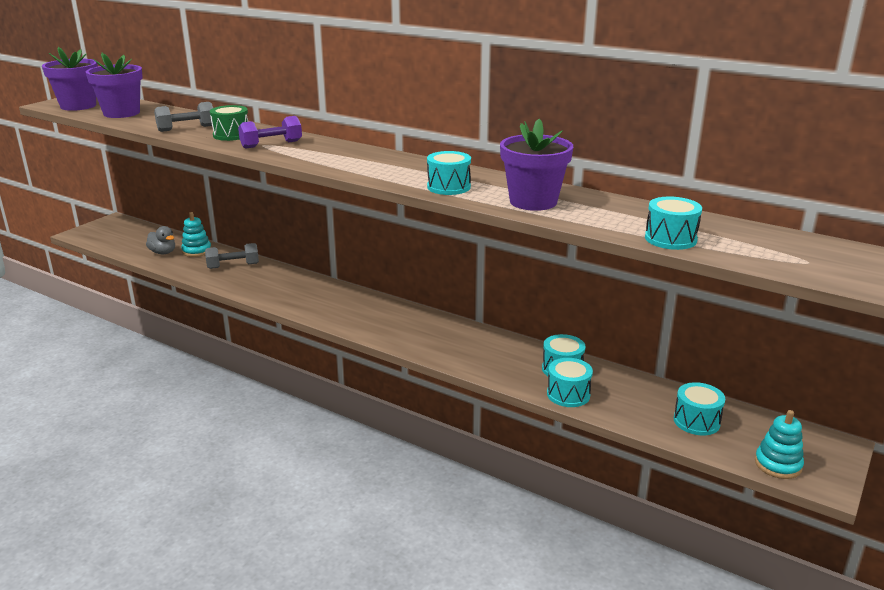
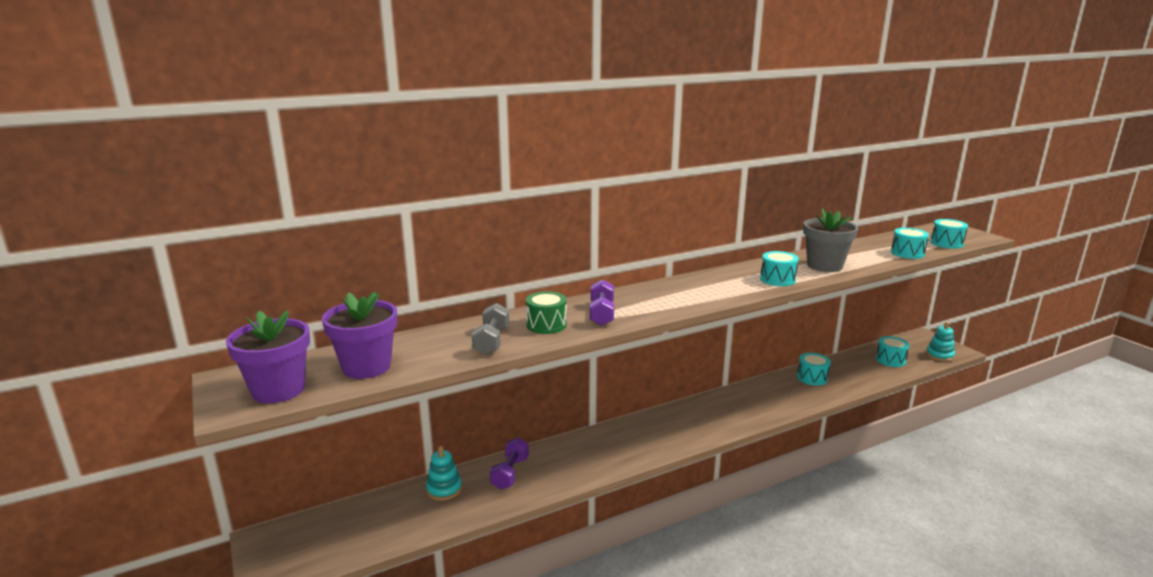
camera: 60 degrees left, 5 degrees down
grey duck [146,226,175,254] -> none
grey dumbbell [205,243,259,269] -> purple dumbbell [490,437,529,490]
purple flower pot [500,119,573,211] -> grey flower pot [803,208,858,272]
turquoise drum [547,358,593,407] -> turquoise drum moved to [930,219,968,249]

